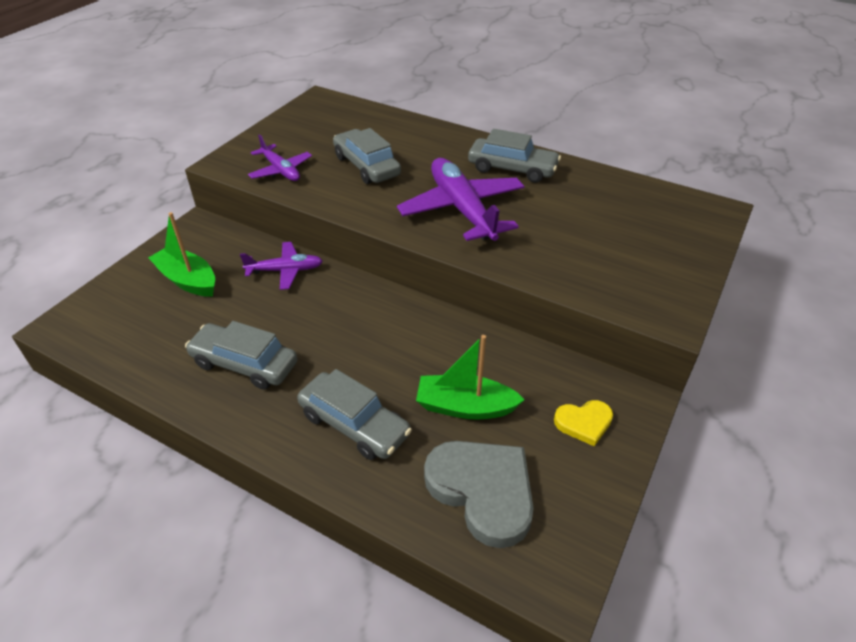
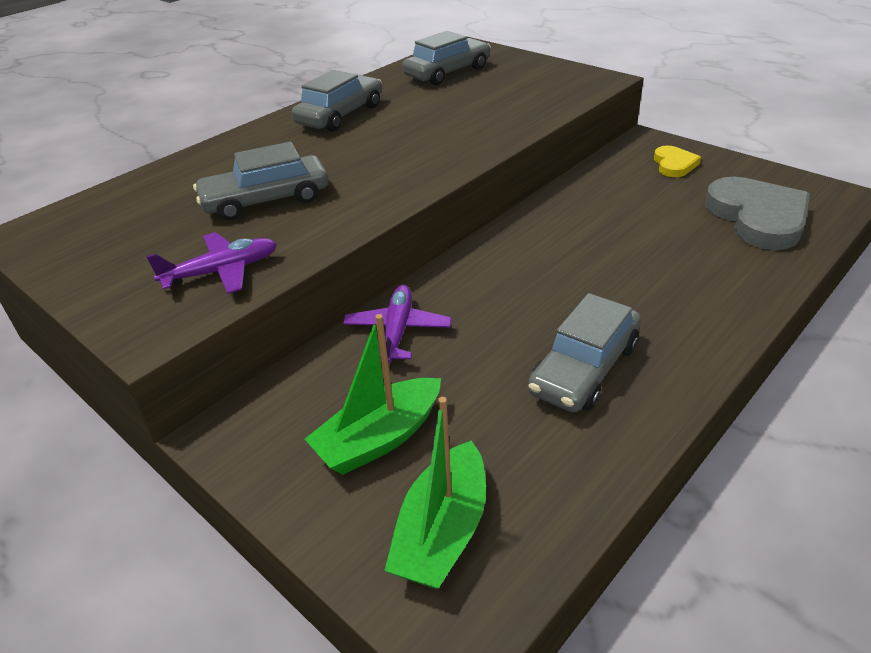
camera: 75 degrees left, 5 degrees down
grey car [297,369,412,460] -> grey car moved to [402,31,491,85]
purple plane [397,158,525,241] -> none
green boat [416,335,525,420] -> green boat moved to [384,397,486,589]
grey heart [424,441,534,548] -> grey heart turned 105 degrees clockwise [705,177,810,250]

